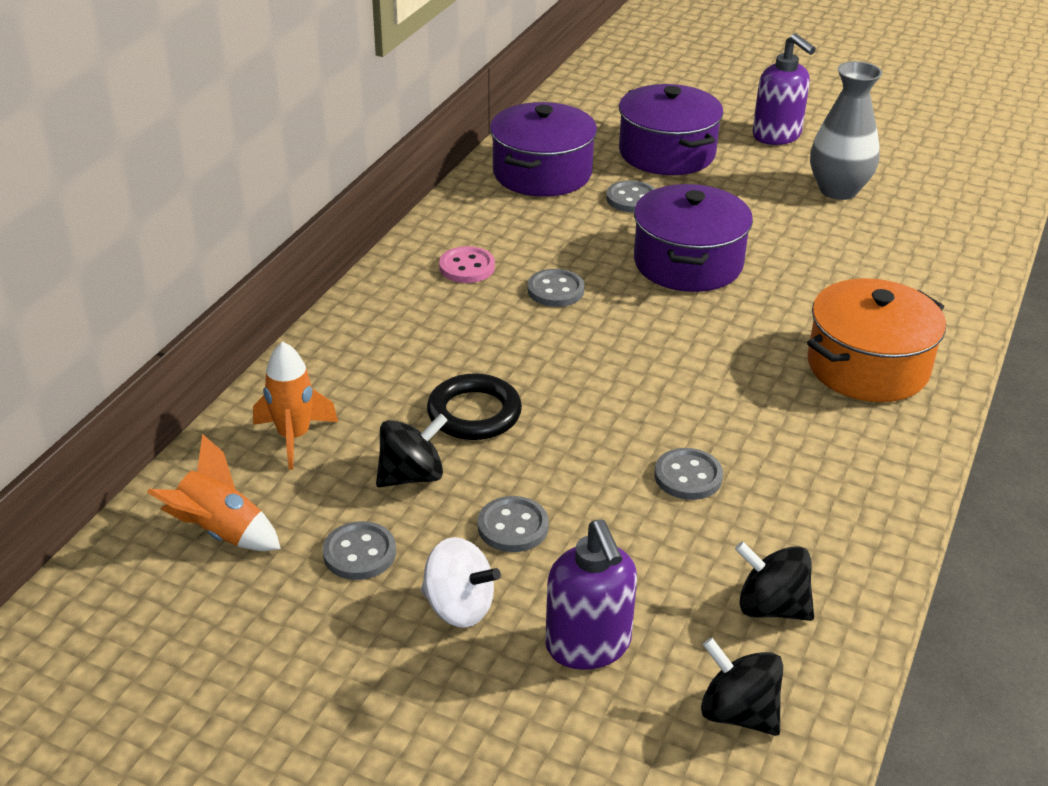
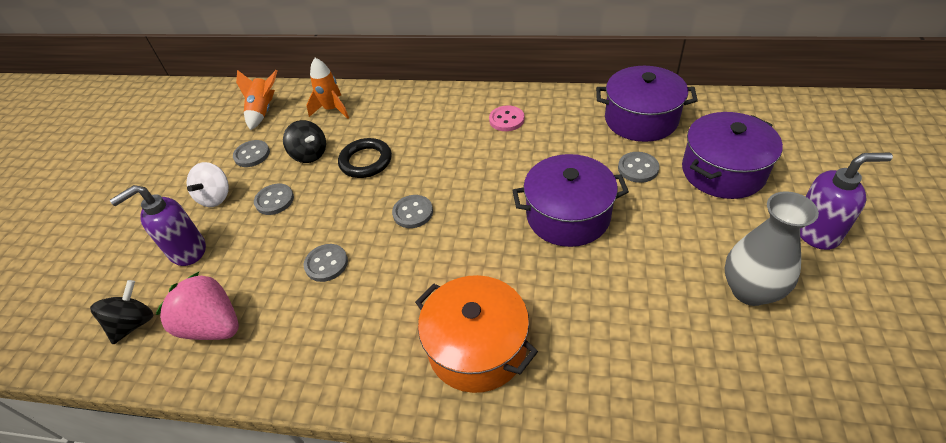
camera: 80 degrees right, 10 degrees up
grey button [527,269,585,307] -> grey button moved to [392,195,433,228]
black spinning top [735,541,814,621] -> pink strawberry [156,272,239,340]
purple soap dispenser [753,33,816,145] -> purple soap dispenser turned 135 degrees counterclockwise [800,153,893,250]

